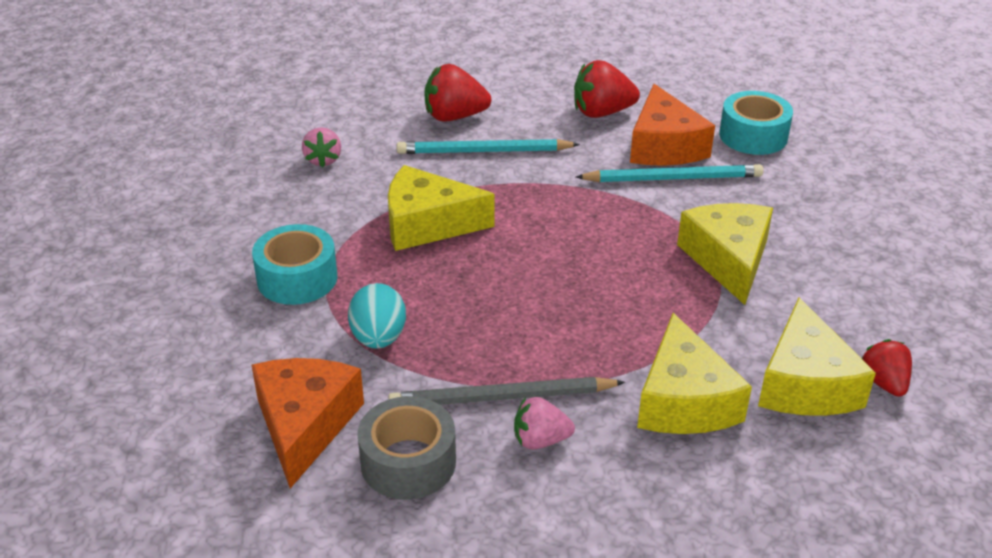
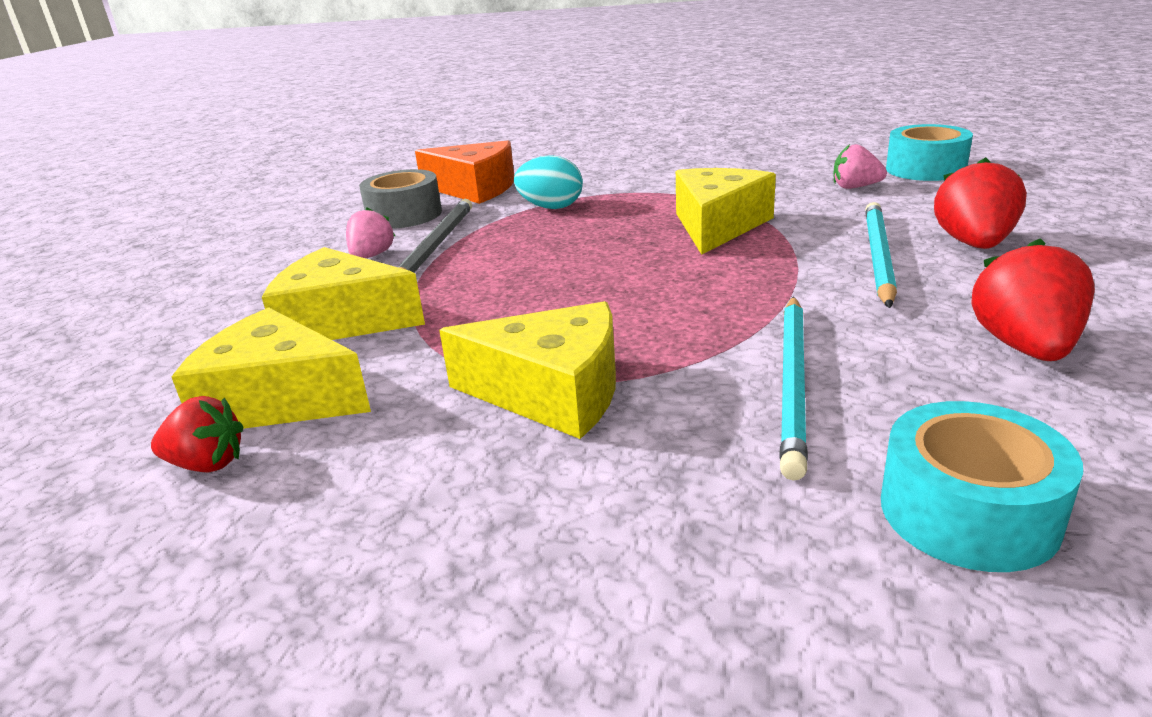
camera: 110 degrees right, 10 degrees down
turquoise tape [252,224,337,305] -> turquoise tape moved to [886,124,973,181]
orange cheese [630,84,715,166] -> none

